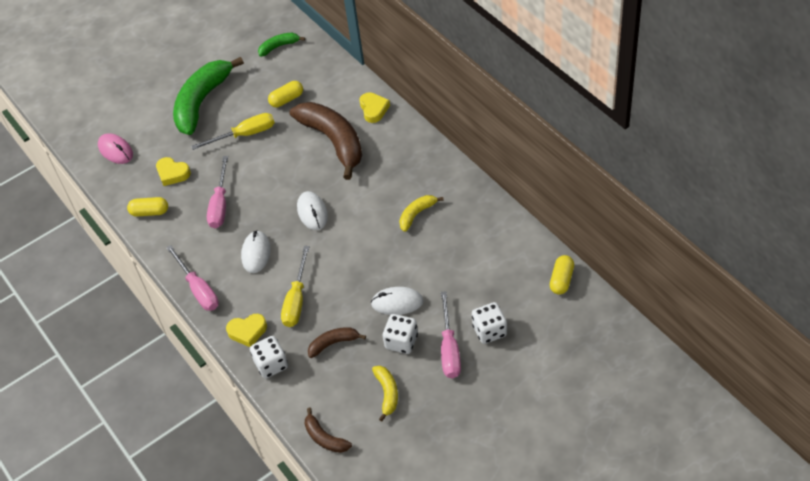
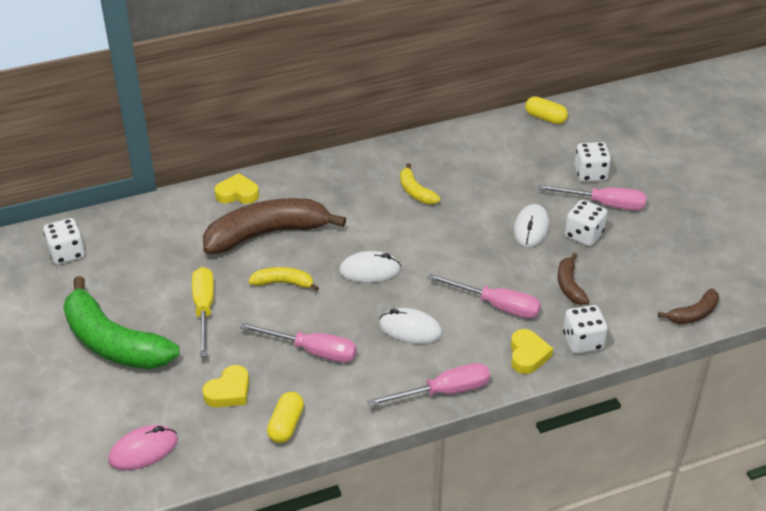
camera: 80 degrees left, 10 degrees down
green banana [258,33,305,57] -> white dice [43,218,85,265]
yellow capsule [268,81,303,107] -> none
yellow screwdriver [281,246,310,327] -> pink screwdriver [427,273,541,318]
yellow banana [372,366,398,421] -> yellow banana moved to [248,267,319,291]

